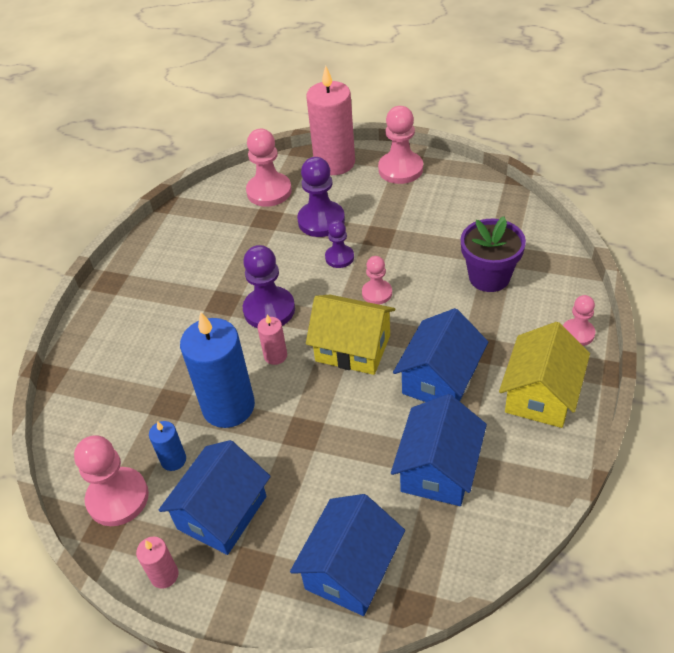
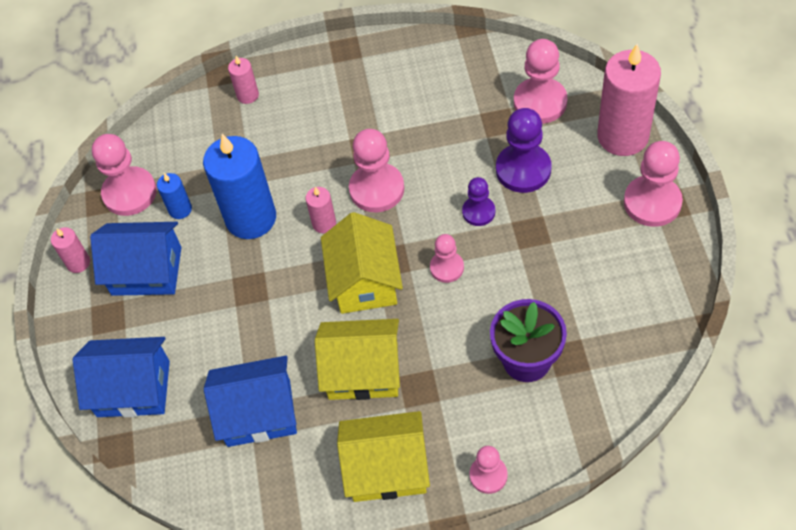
camera: 65 degrees right, 10 degrees up
purple pawn [243,245,295,328] -> pink pawn [349,129,404,212]
blue house [393,308,488,402] -> yellow house [315,319,400,400]
none -> pink candle [228,56,259,104]

